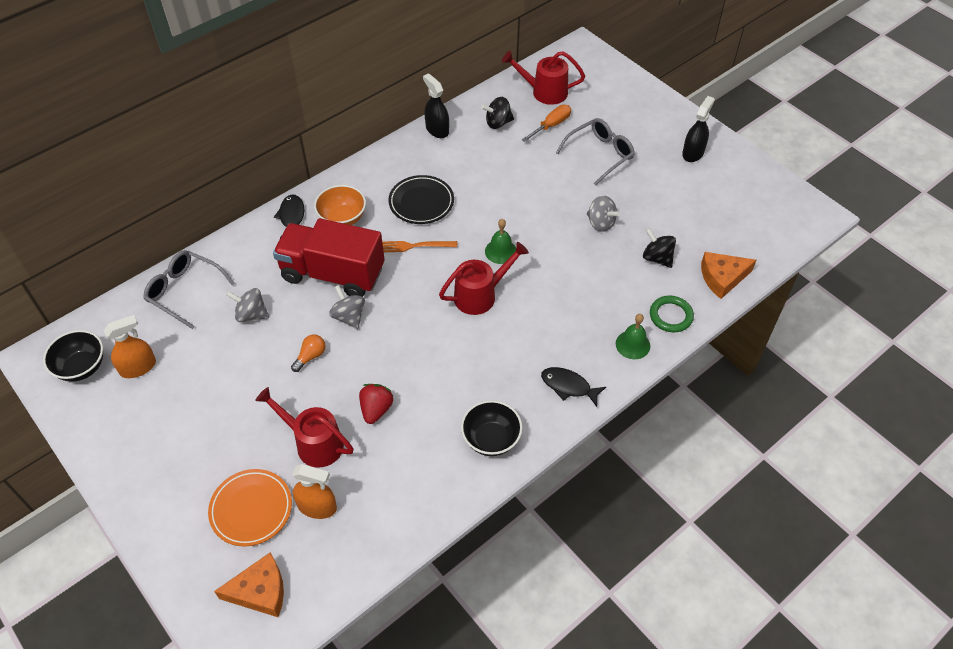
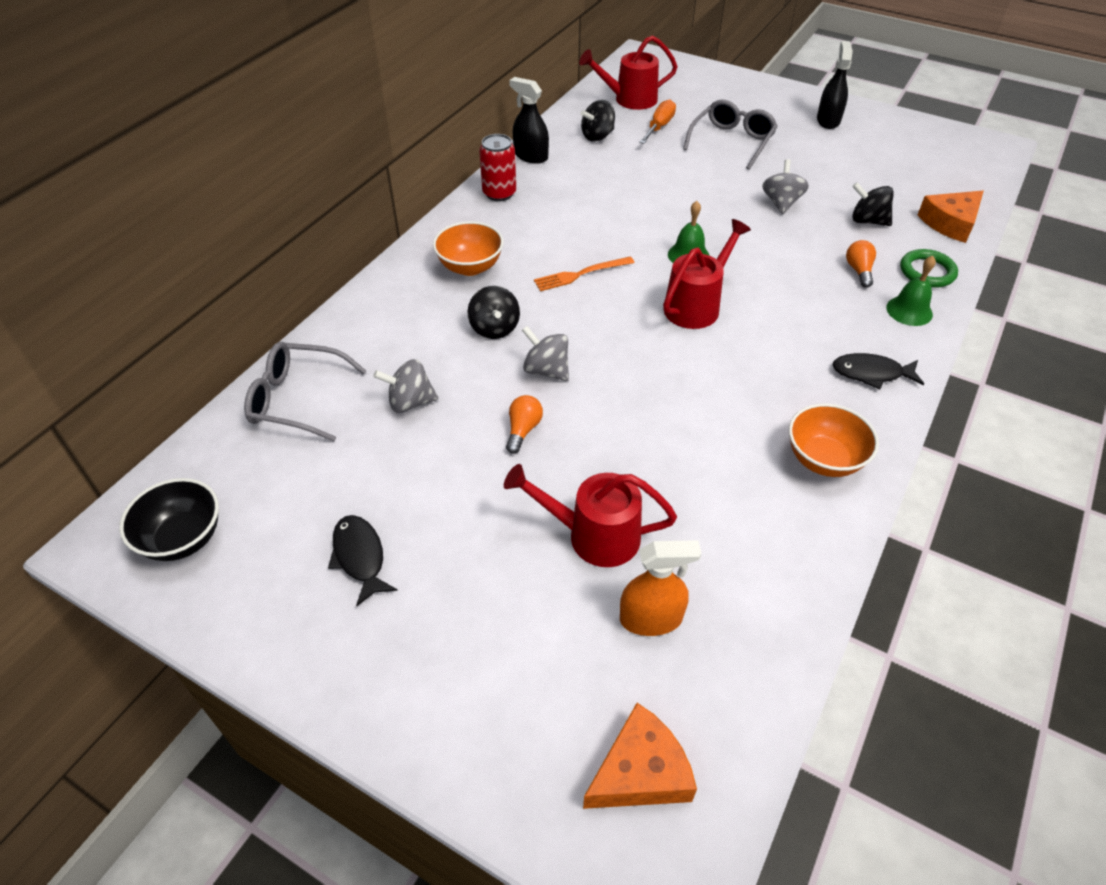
camera: 20 degrees left, 5 degrees down
orange spray bottle [104,315,156,378] -> none
orange plate [208,469,292,547] -> none
red truck [273,218,385,297] -> black spinning top [468,286,520,339]
black fish [274,194,305,238] -> black fish moved to [328,515,398,606]
red strawberry [359,384,393,424] -> none
black plate [388,175,454,224] -> none
black bowl [461,400,523,456] -> orange bowl [789,403,879,477]
grey spinning top [587,196,620,232] -> grey spinning top turned 105 degrees counterclockwise [762,159,809,214]
none -> red can [479,134,516,201]
none -> orange light bulb [846,240,876,288]

